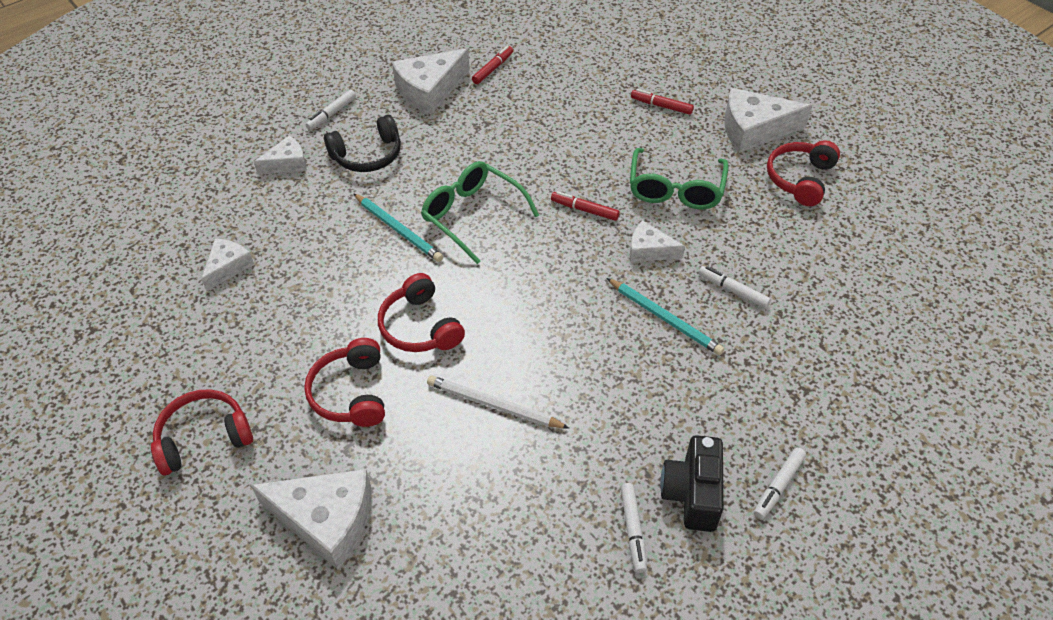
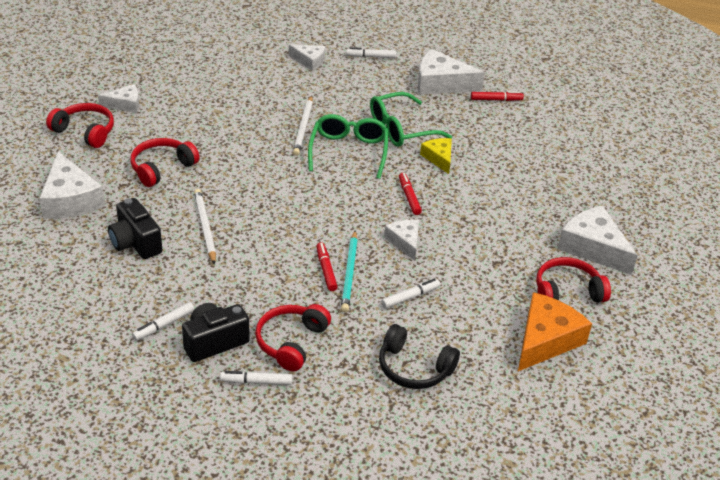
camera: 50 degrees right, 10 degrees down
white cheese [201,239,254,291] -> white cheese moved to [98,84,139,113]
black headphones [324,115,401,172] -> black headphones moved to [379,324,460,389]
turquoise pencil [353,193,443,262] -> white pencil [293,96,313,156]
red headphones [378,273,465,352] -> red headphones moved to [255,304,331,372]
green glasses [630,148,729,209] -> green glasses moved to [370,92,452,147]
red marker [631,89,694,115] -> red marker moved to [316,242,338,291]
white marker [698,266,771,308] -> white marker turned 60 degrees clockwise [381,279,440,309]
none -> black camera [108,198,162,259]
none -> yellow cheese [420,138,452,174]
none -> orange cheese [518,292,592,371]

